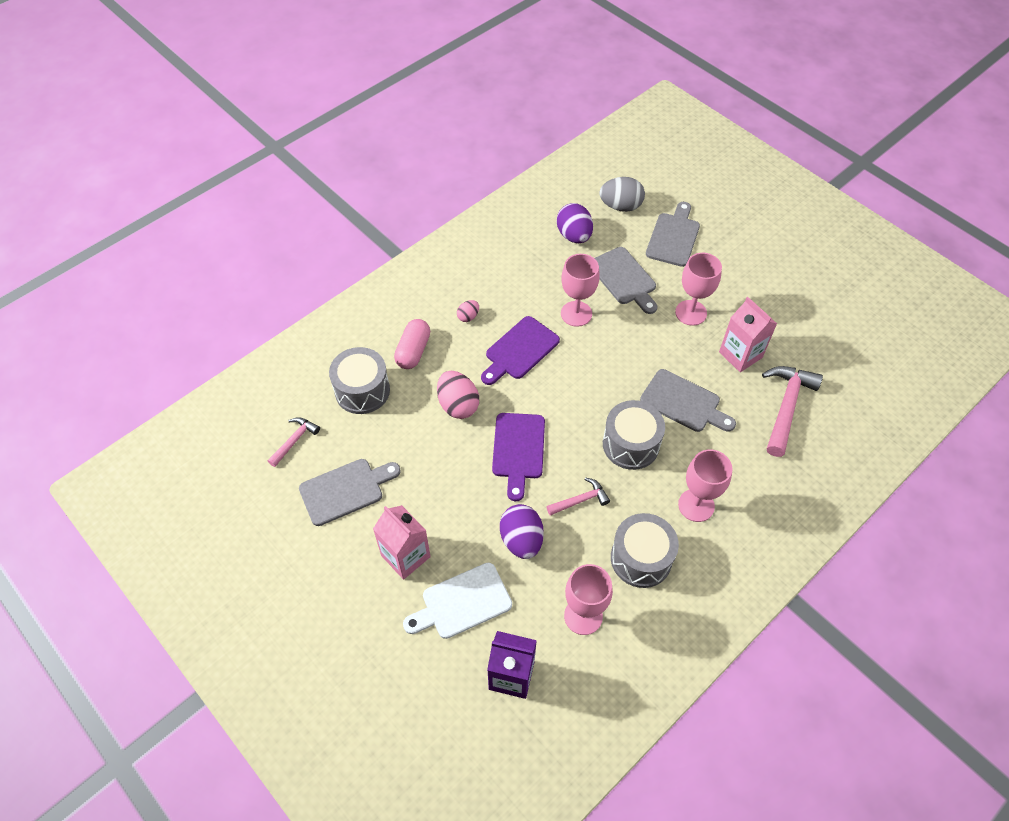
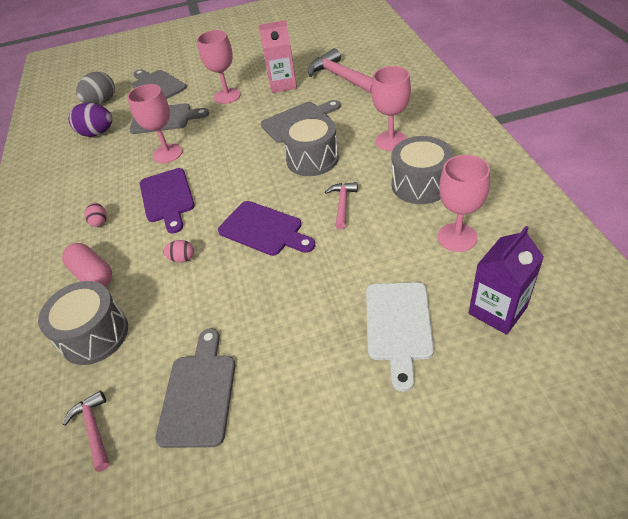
camera: 55 degrees left, 10 degrees down
pink carton [373,505,431,580] -> none
pink egg [437,371,479,419] -> pink egg [163,240,194,263], size x0.52
purple egg [500,504,544,559] -> none

